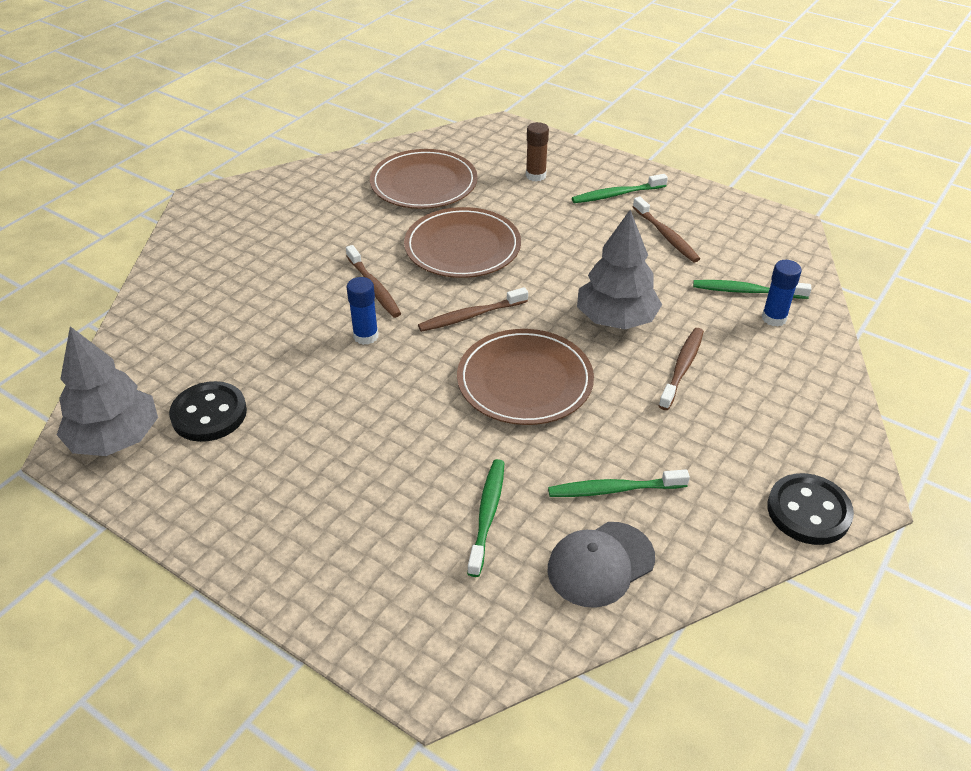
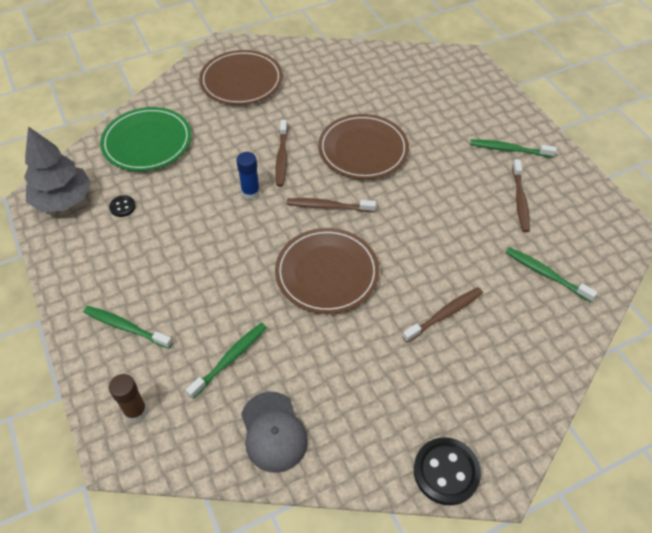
camera: 30 degrees right, 10 degrees up
black button [169,381,247,442] -> black button [109,195,136,217], size x0.50
brown plate [370,149,478,209] -> brown plate moved to [199,50,283,105]
brown glue stick [526,122,549,182] -> brown glue stick moved to [109,374,147,422]
green toothbrush [548,470,690,497] -> green toothbrush moved to [84,306,173,349]
grey cap [548,522,655,608] -> grey cap turned 105 degrees counterclockwise [241,392,308,473]
grey tree [577,210,662,329] -> none
blue glue stick [762,260,802,327] -> none
none -> green plate [100,107,192,171]

